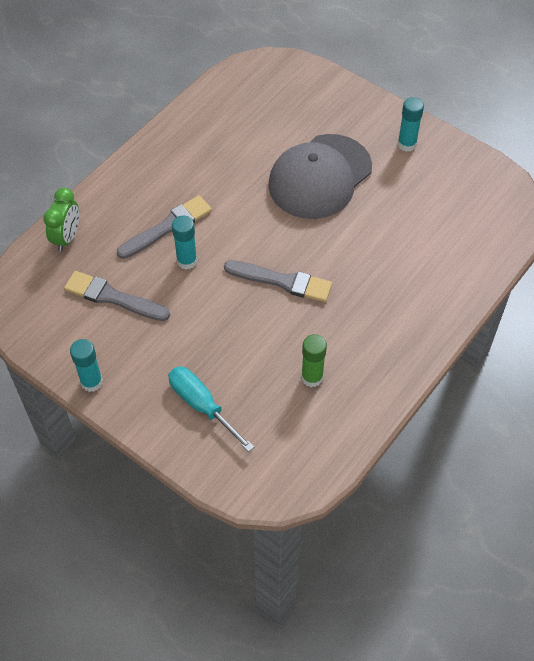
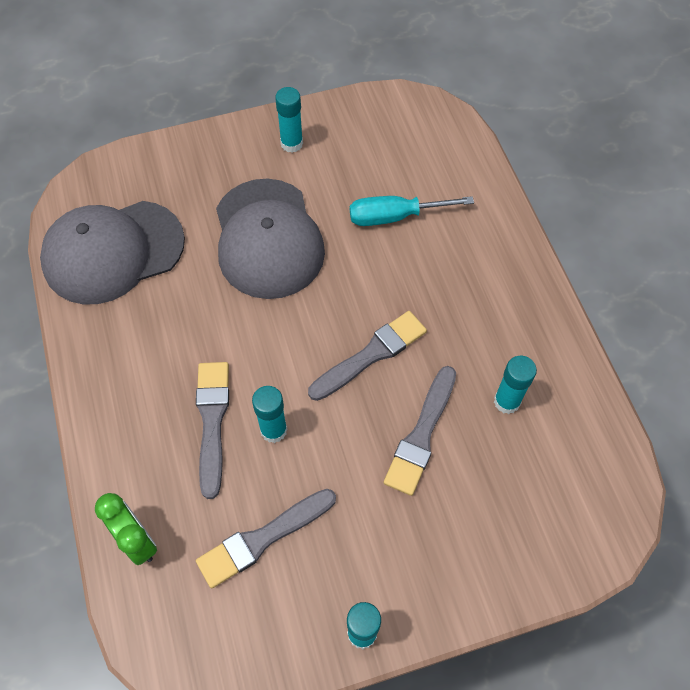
camera: 55 degrees left, 5 degrees up
turquoise screwdriver [168,367,254,452] -> turquoise screwdriver moved to [350,196,474,226]
green glue stick [301,334,327,387] -> turquoise glue stick [494,356,537,414]
none -> grey cap [40,201,185,305]
none -> grey brush [384,366,456,496]

